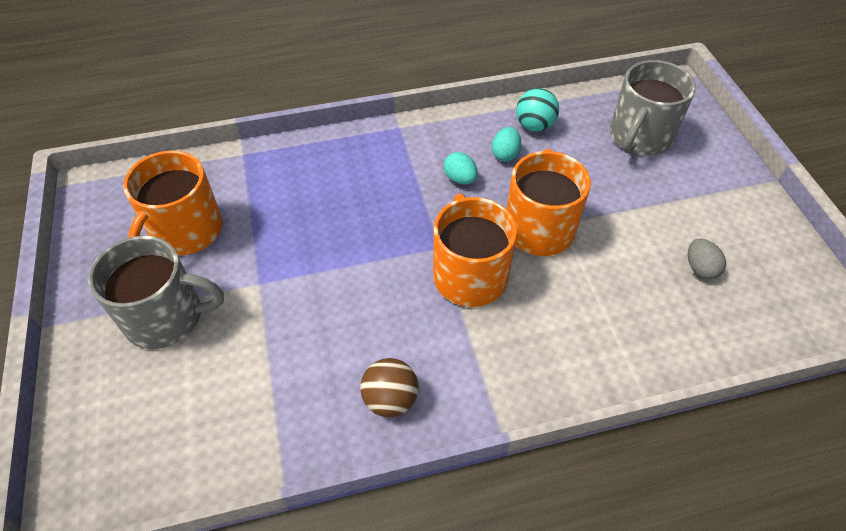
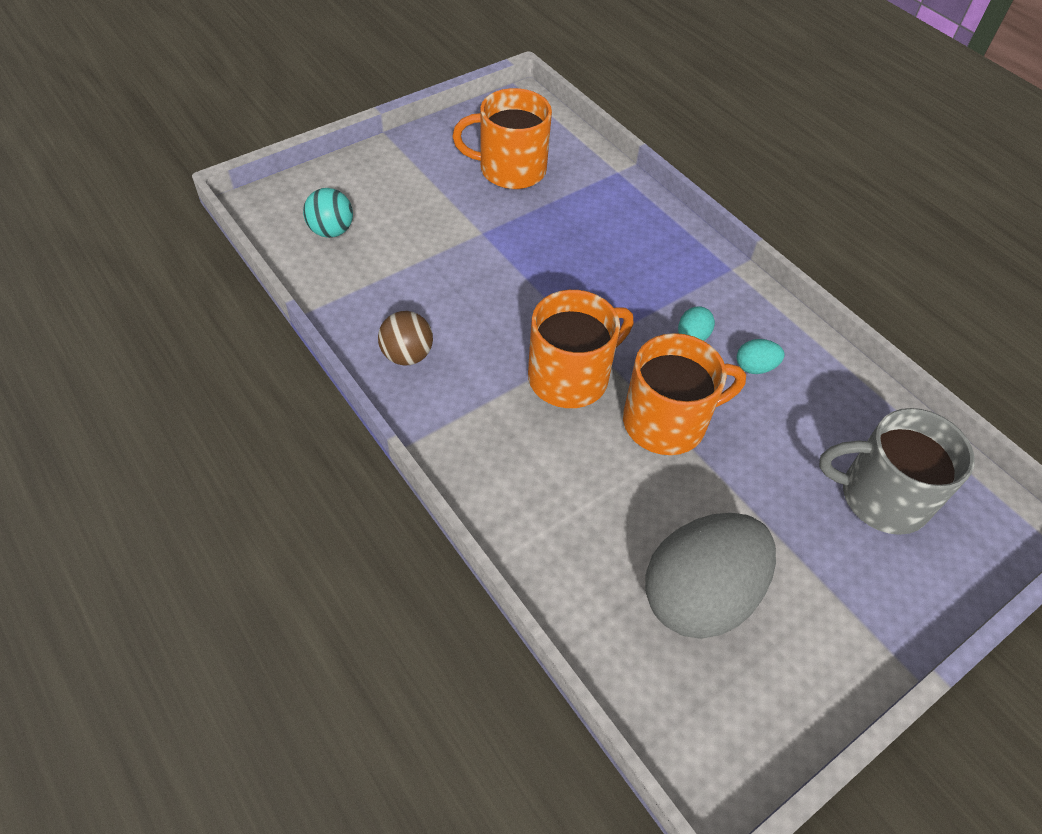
camera: 65 degrees right, 0 degrees up
grey mug [88,235,224,349] -> none
turquoise ball [516,88,559,132] -> turquoise ball moved to [303,188,353,238]
grey egg [688,239,726,279] -> grey egg [645,513,776,639], size x2.49

